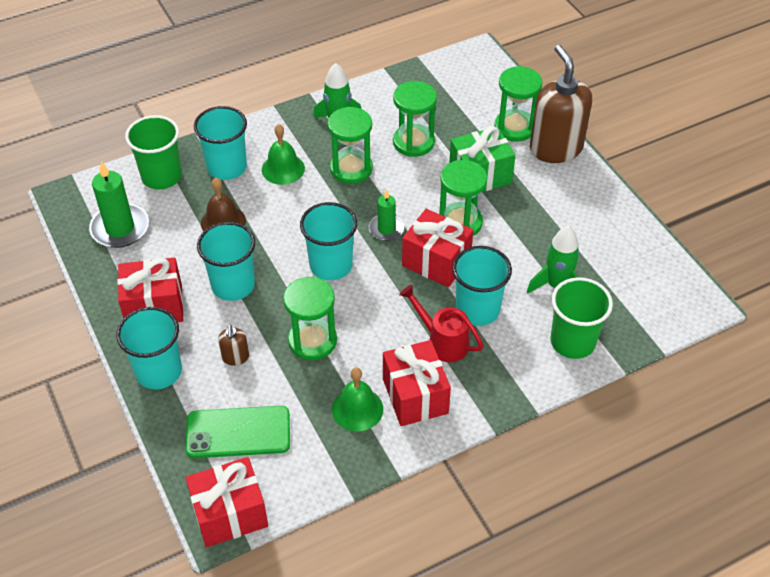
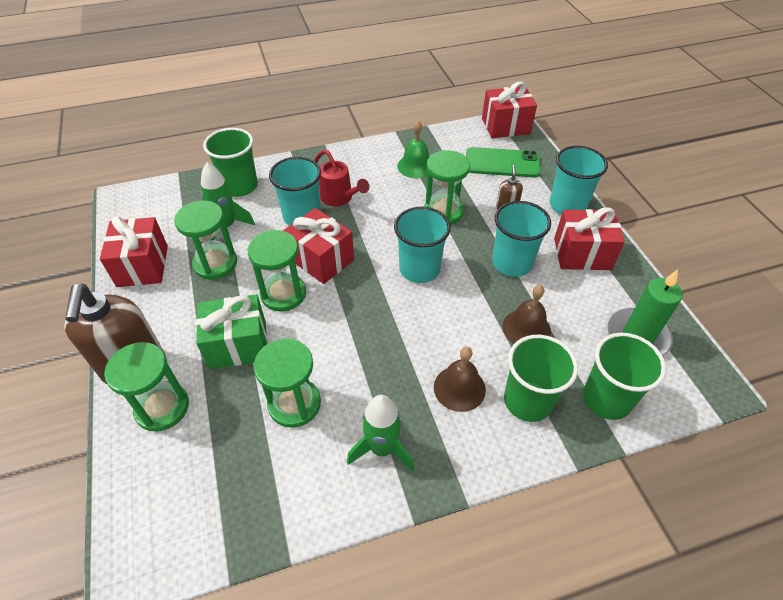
camera: 170 degrees left, 0 degrees up
turquoise cup [194,106,247,180] -> green cup [504,335,578,422]
green bell [262,124,305,185] -> brown bell [434,347,486,412]
green hourglass [327,107,373,184] -> green hourglass moved to [174,201,237,280]
green candle [369,190,404,241] -> none
red gift [383,340,451,426] -> red gift moved to [100,216,168,287]

